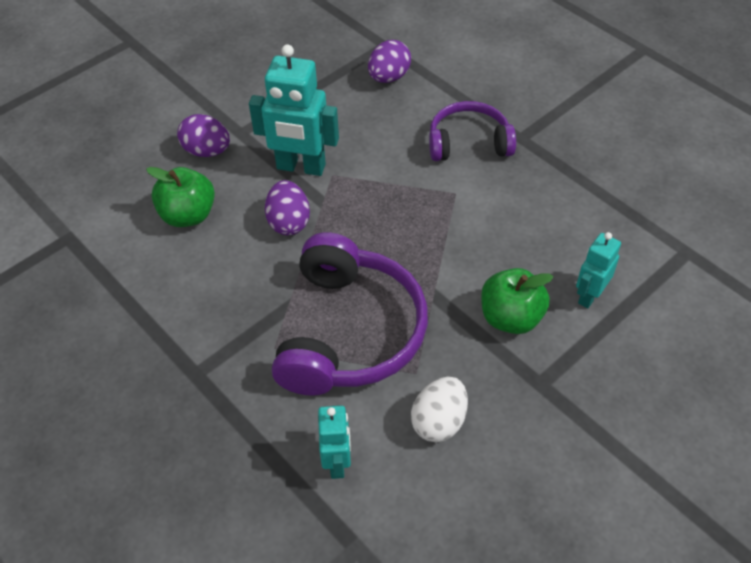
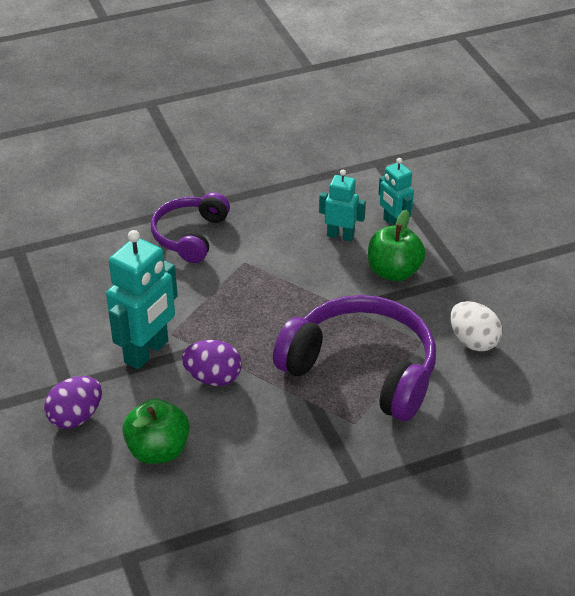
camera: 70 degrees left, 10 degrees down
turquoise robot [318,405,351,479] -> turquoise robot moved to [319,169,366,241]
purple egg [368,40,411,83] -> none

